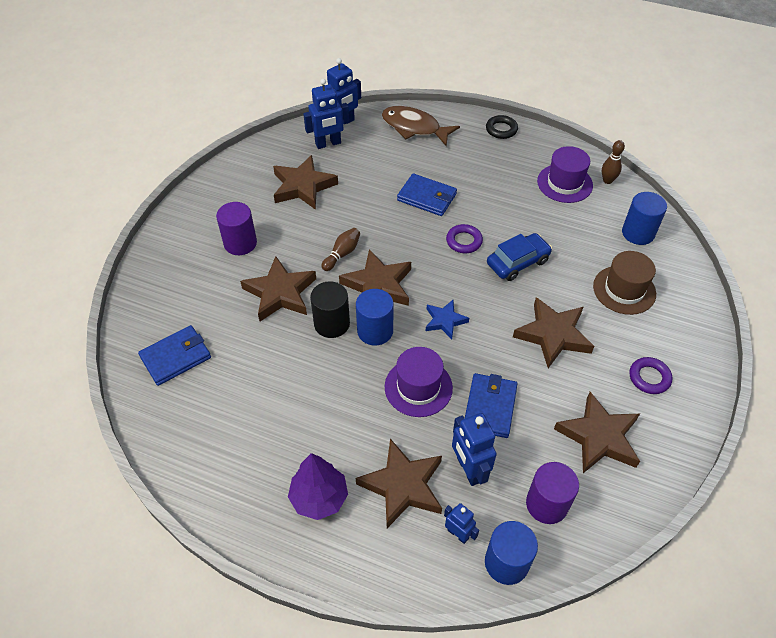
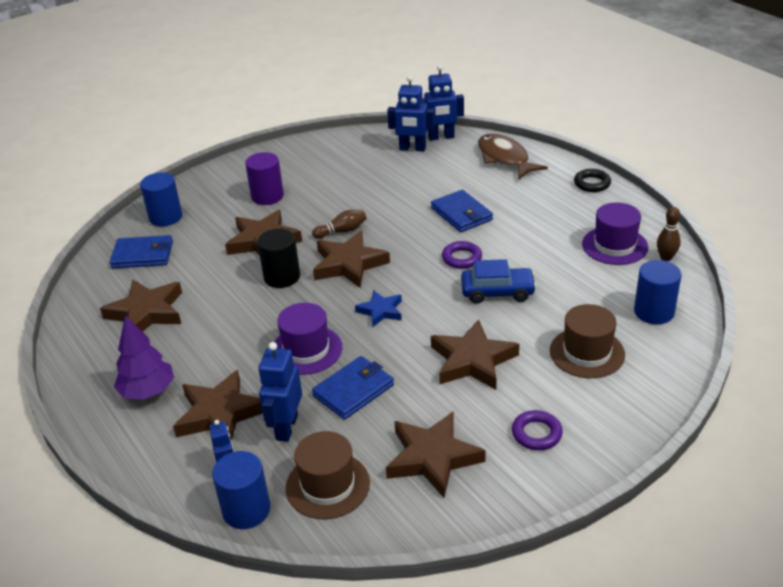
camera: 35 degrees right, 15 degrees down
brown star [273,155,338,210] -> brown star moved to [100,280,182,332]
blue cylinder [356,289,394,346] -> blue cylinder moved to [140,173,182,227]
purple cylinder [526,462,579,524] -> brown hat [286,431,370,519]

